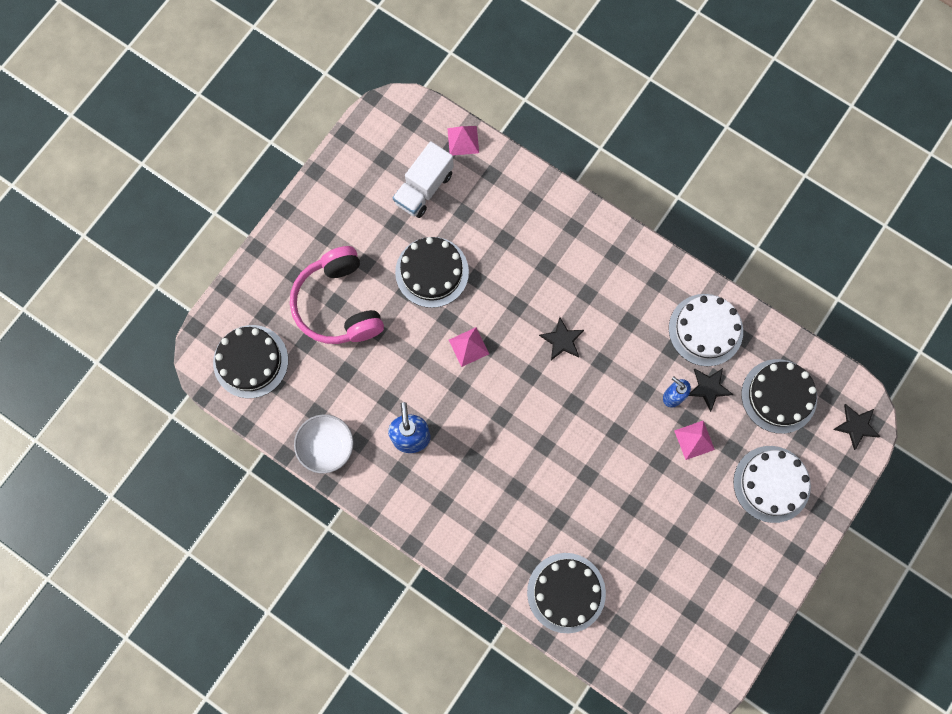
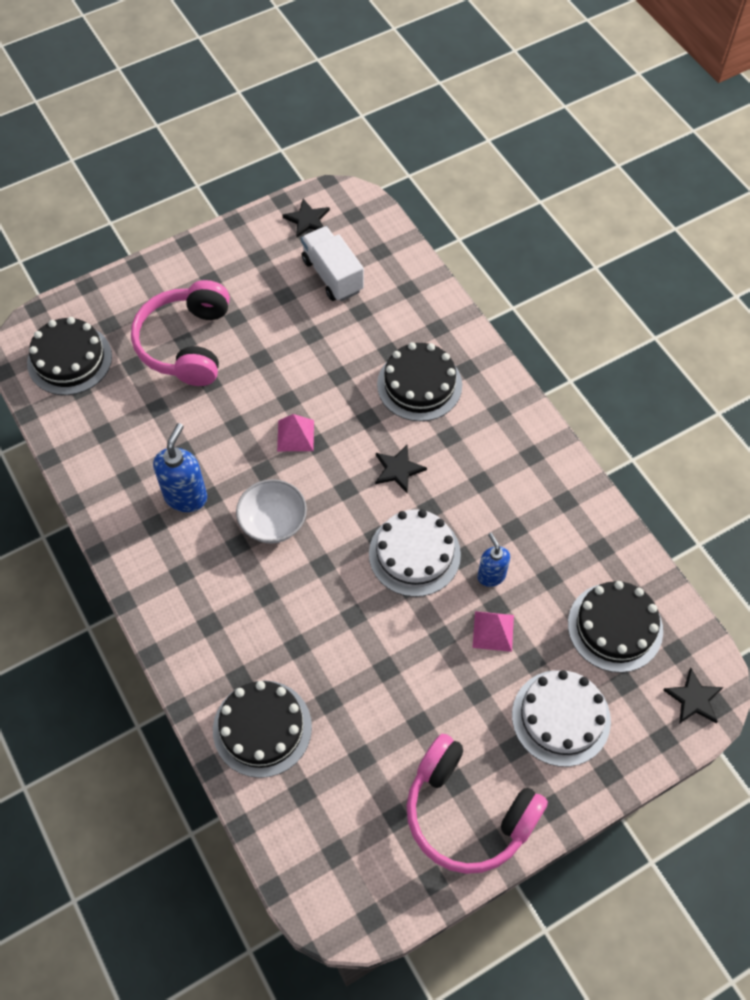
camera: 25 degrees right, 15 degrees down
white bowl [294,414,353,473] -> white bowl moved to [236,479,307,543]
white truck [393,141,454,218] -> white truck turned 90 degrees clockwise [301,226,364,301]
black cake [395,237,469,308] -> black cake moved to [377,342,462,421]
pink pyramid [447,126,479,155] -> none
white cake [669,294,743,366] -> white cake moved to [369,509,461,597]
black star [689,368,733,412] -> black star moved to [283,199,330,237]
none -> pink headphones [407,734,548,874]

